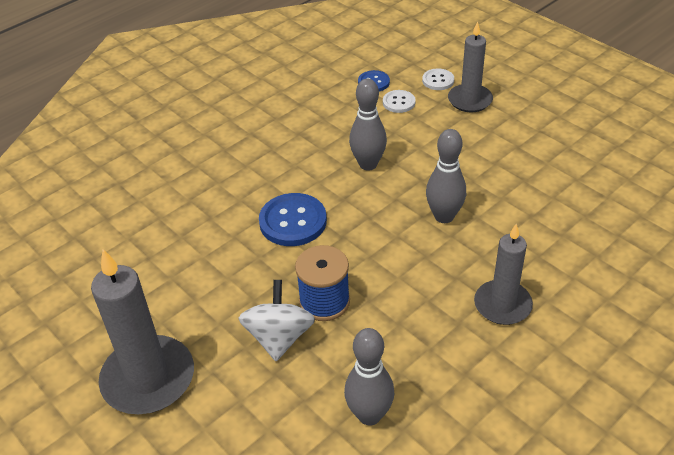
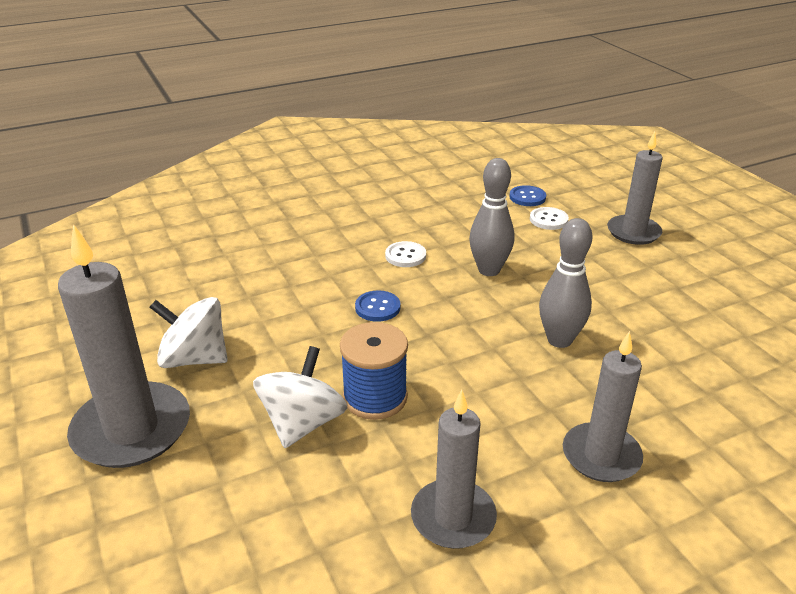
camera: 15 degrees right, 10 degrees down
blue button [259,193,327,246] -> blue button [355,290,400,322], size x0.56
grey bowling pin [344,328,394,426] -> none
white button [422,68,454,90] -> white button moved to [385,241,426,267]
none -> white spinning top [150,297,228,368]
none -> grey candle [411,390,497,549]

